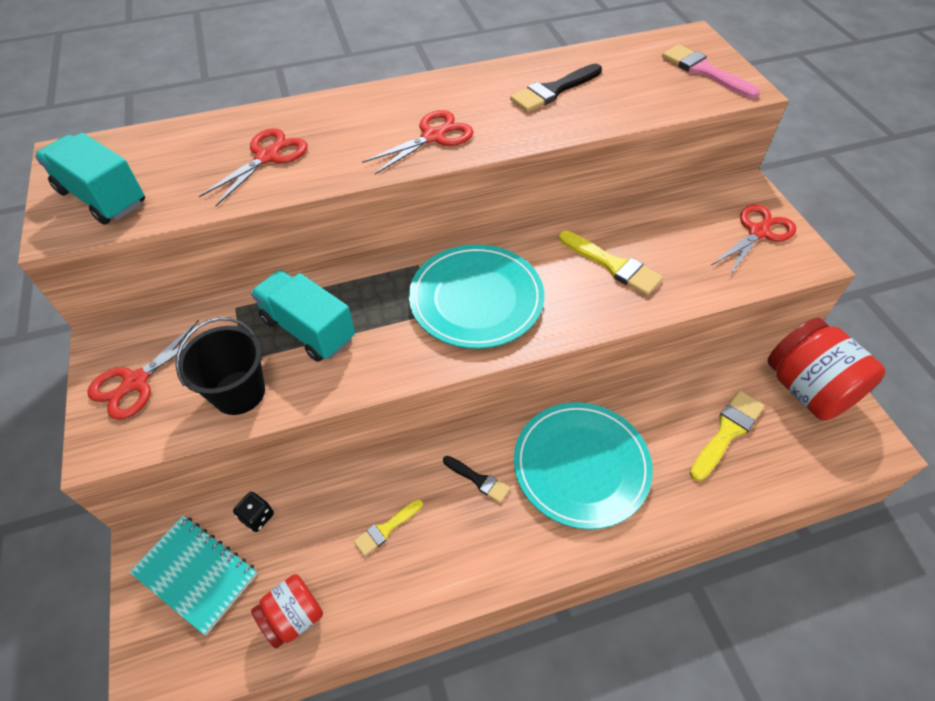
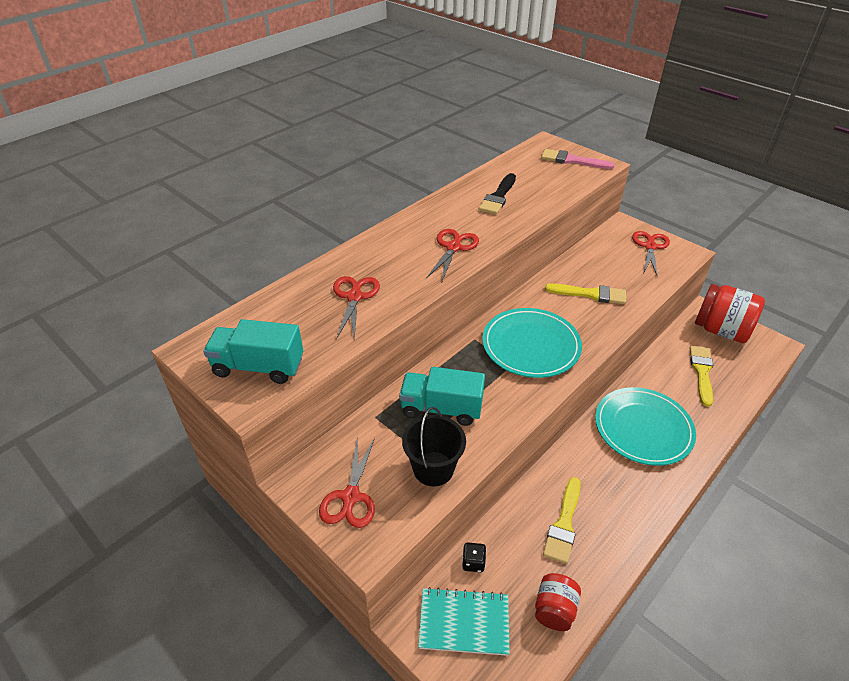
camera: 30 degrees left, 10 degrees down
yellow brush [354,499,423,556] -> yellow brush [543,477,581,564], size x1.64
black brush [443,456,510,503] -> none

